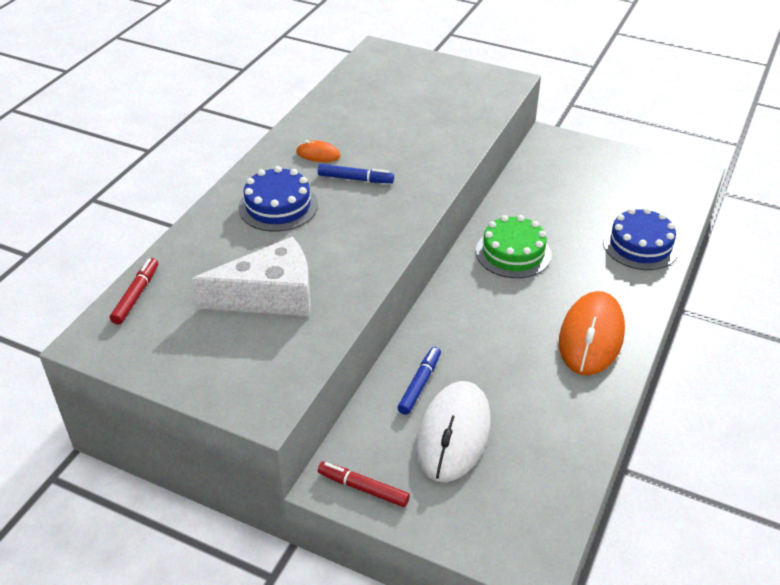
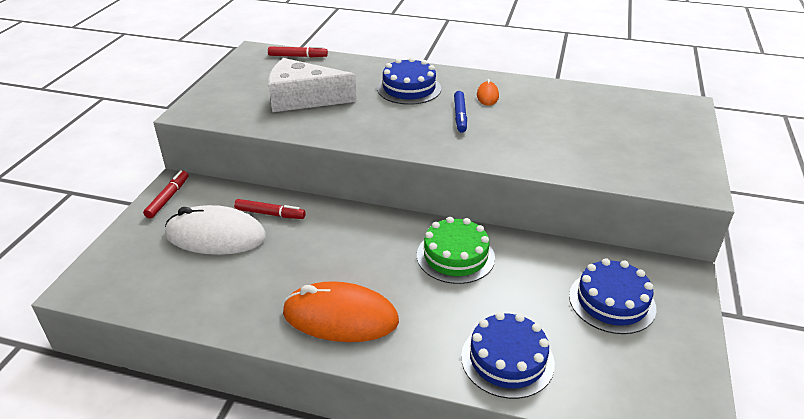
camera: 80 degrees right, 5 degrees down
white cheese [192,237,311,316] -> white cheese turned 120 degrees clockwise [268,58,357,112]
blue marker [397,347,441,415] -> red marker [234,199,306,219]
none -> blue cake [569,258,656,334]

